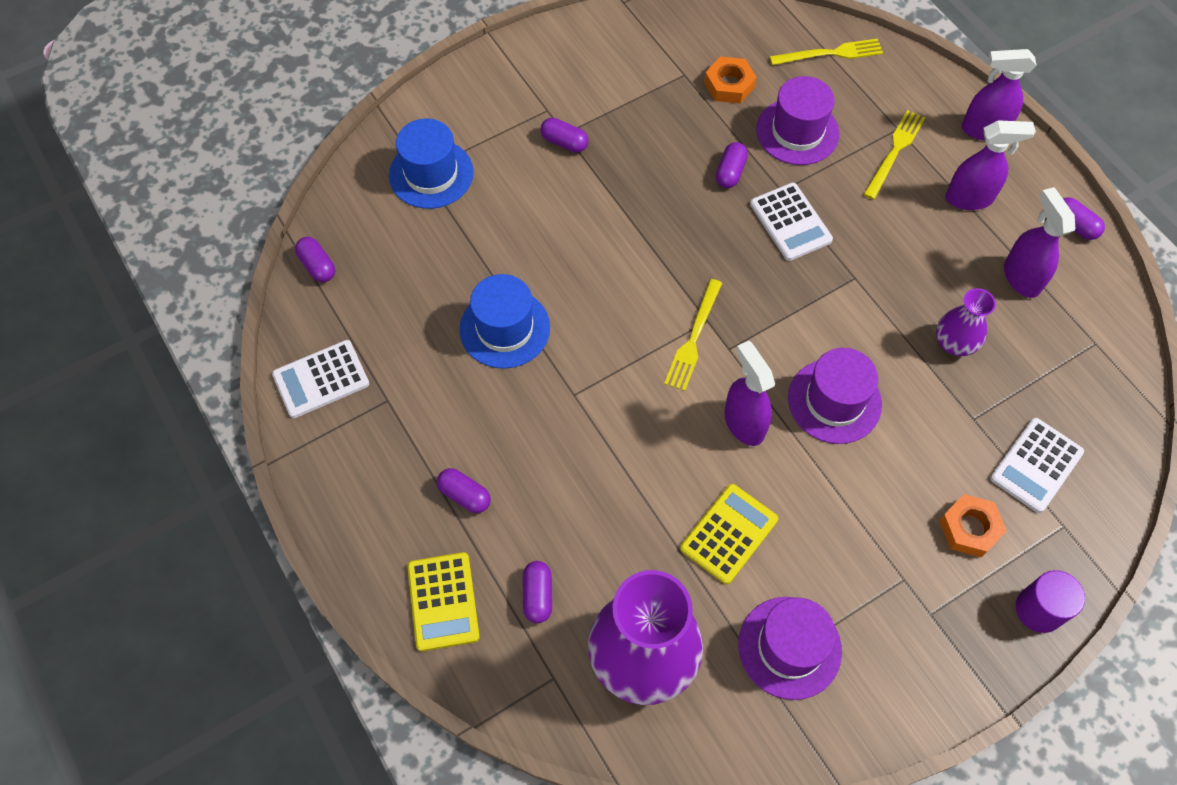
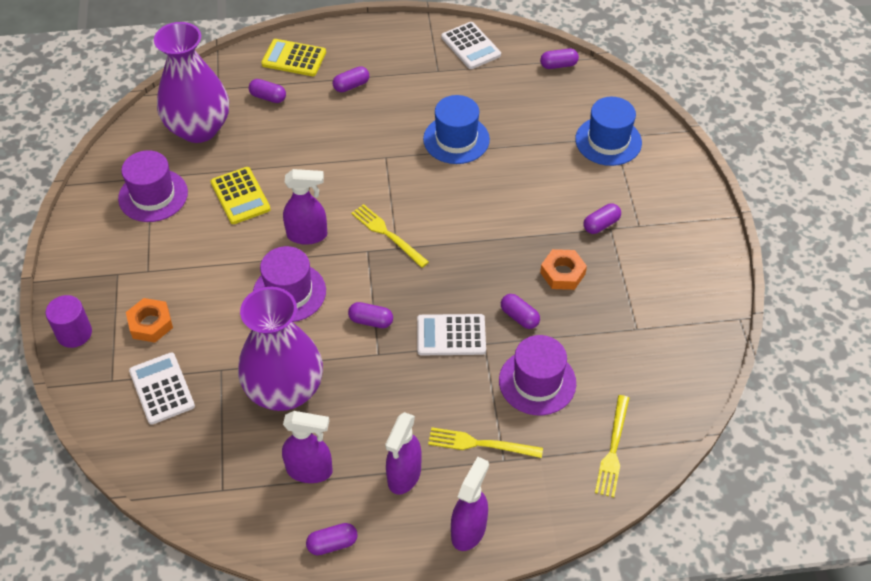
camera: 115 degrees right, 10 degrees down
white calculator [272,340,369,418] -> white calculator turned 150 degrees clockwise [441,22,501,69]
orange nut [704,57,757,104] -> orange nut moved to [540,249,587,290]
yellow fork [863,110,925,200] -> yellow fork turned 135 degrees clockwise [428,427,543,458]
purple vase [936,288,996,356] -> purple vase [238,287,323,411], size x2.02
none -> purple capsule [348,302,393,328]

